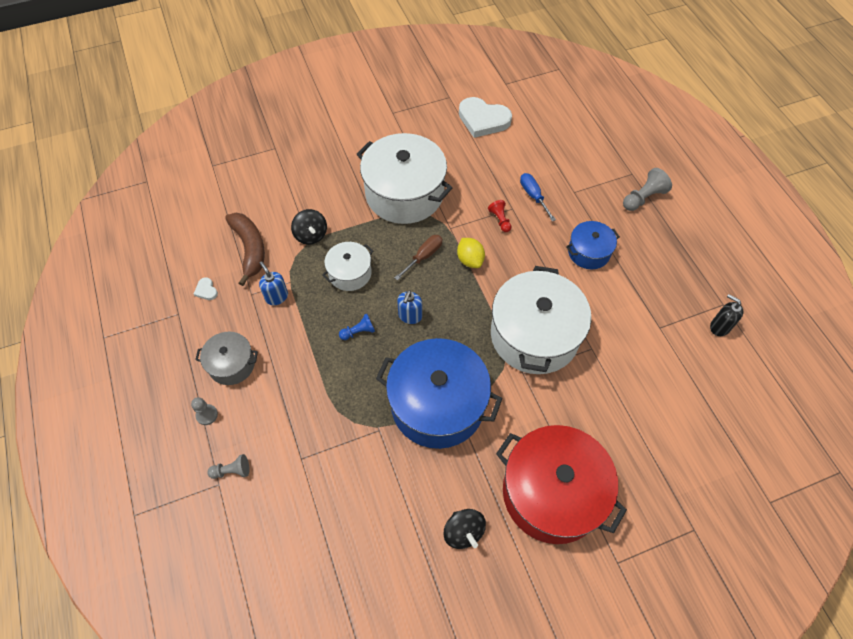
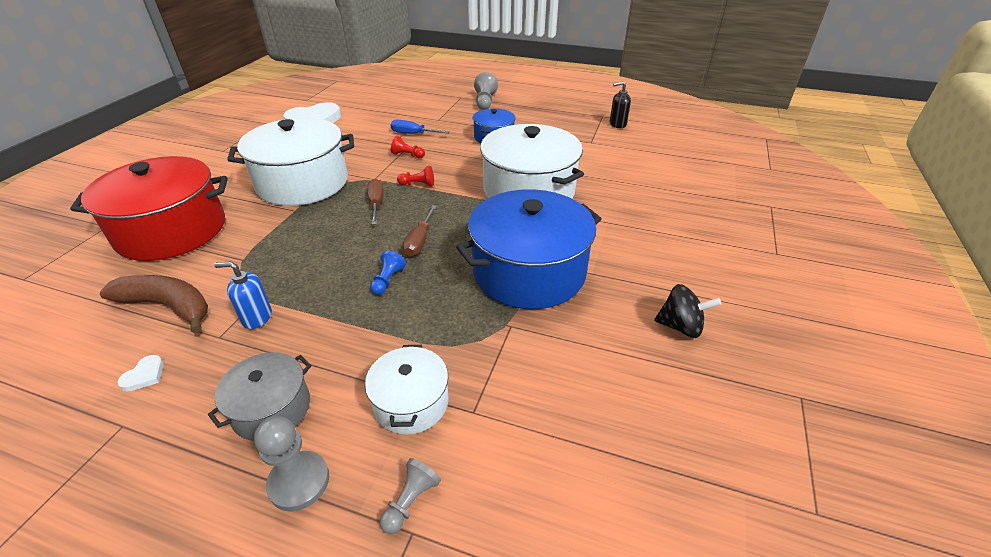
camera: 50 degrees left, 20 degrees down
grey pawn [191,397,218,425] -> grey pawn [254,416,329,511], size x1.57
white heart [194,277,218,300] -> white heart turned 75 degrees counterclockwise [117,355,164,392]
black spinning top [291,209,327,245] -> none
white pot [323,242,373,291] -> white pot moved to [365,345,449,435]
blue soap dispenser [397,290,422,324] -> brown screwdriver [403,205,437,257]
yellow lemon [457,238,485,268] -> red pawn [397,166,434,187]
red pot [496,425,627,544] -> red pot moved to [70,156,228,261]

